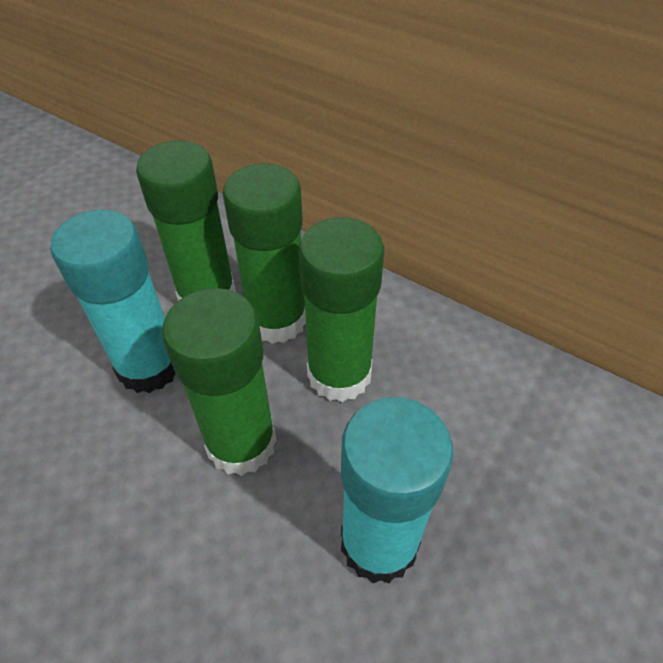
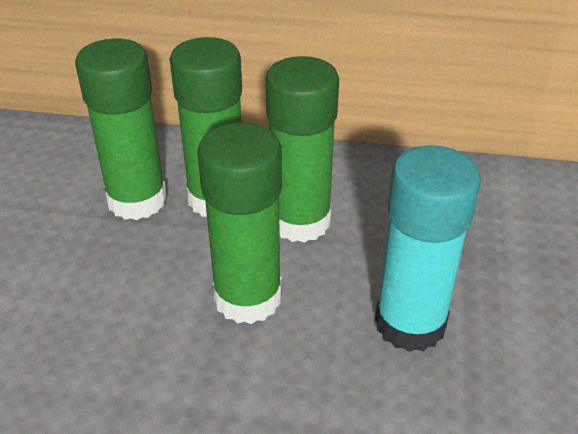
camera: 25 degrees left, 10 degrees down
turquoise glue stick [50,209,176,393] -> none

